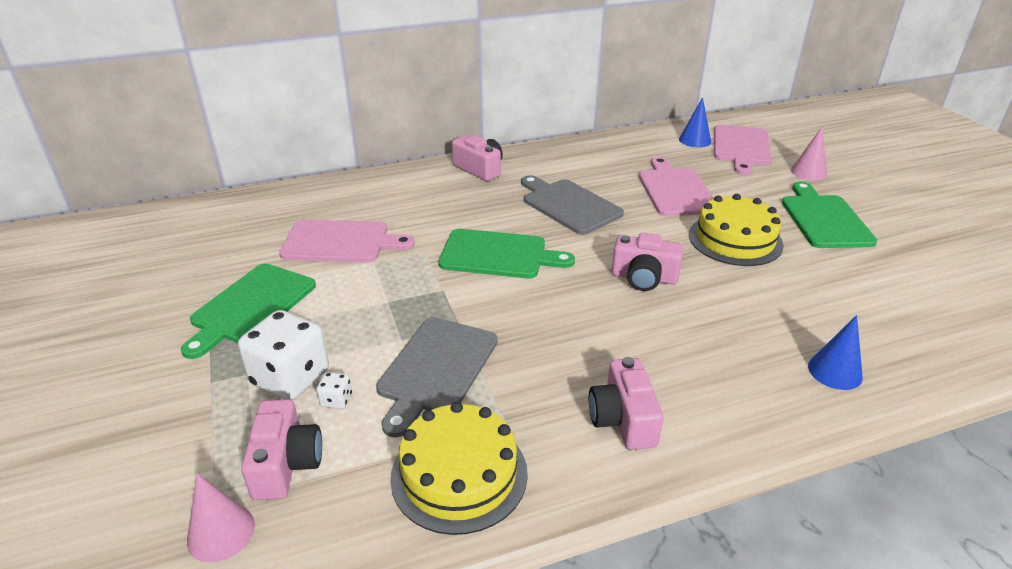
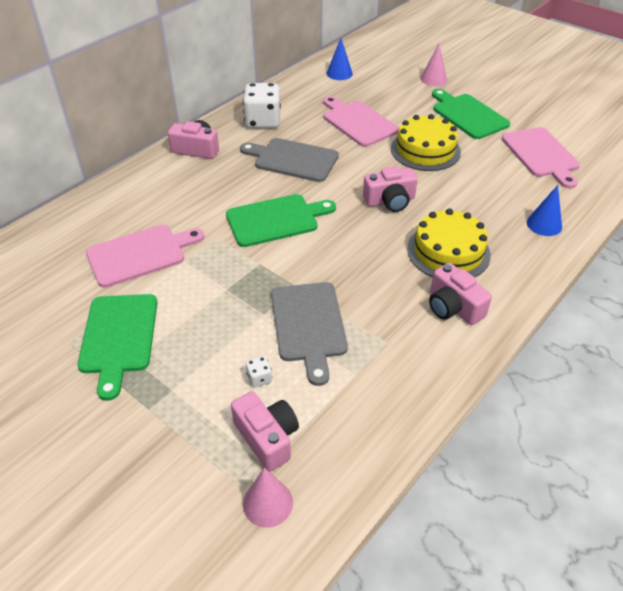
camera: 30 degrees left, 10 degrees up
white dice [238,310,329,400] -> white dice moved to [243,83,281,128]
yellow cake [390,402,528,535] -> yellow cake moved to [407,209,491,277]
pink cutting board [714,124,772,175] -> pink cutting board moved to [502,127,580,188]

